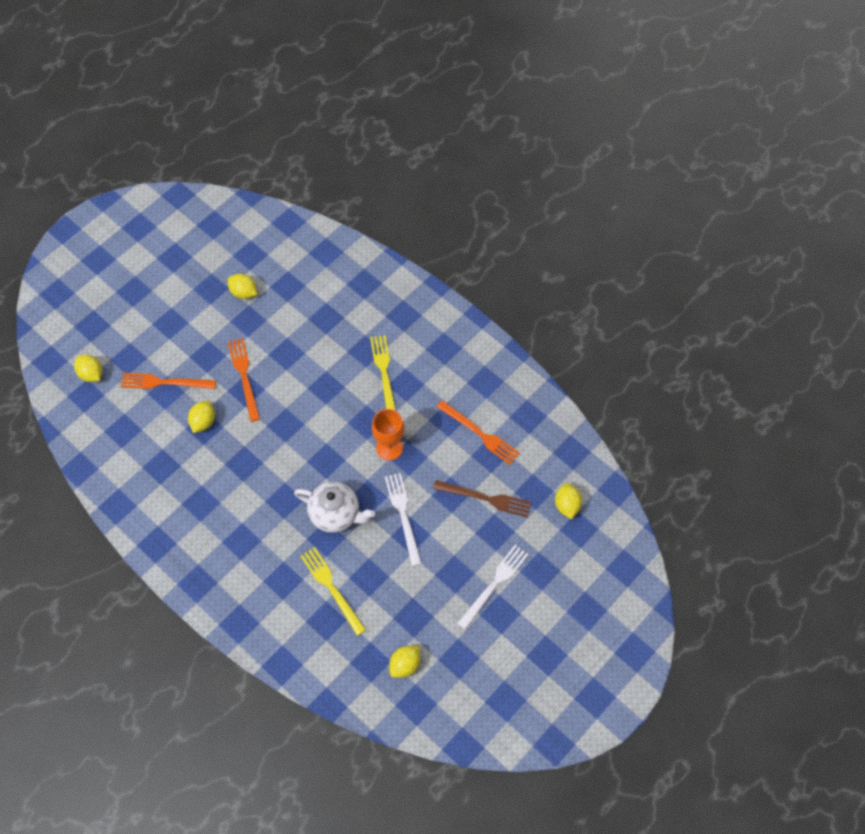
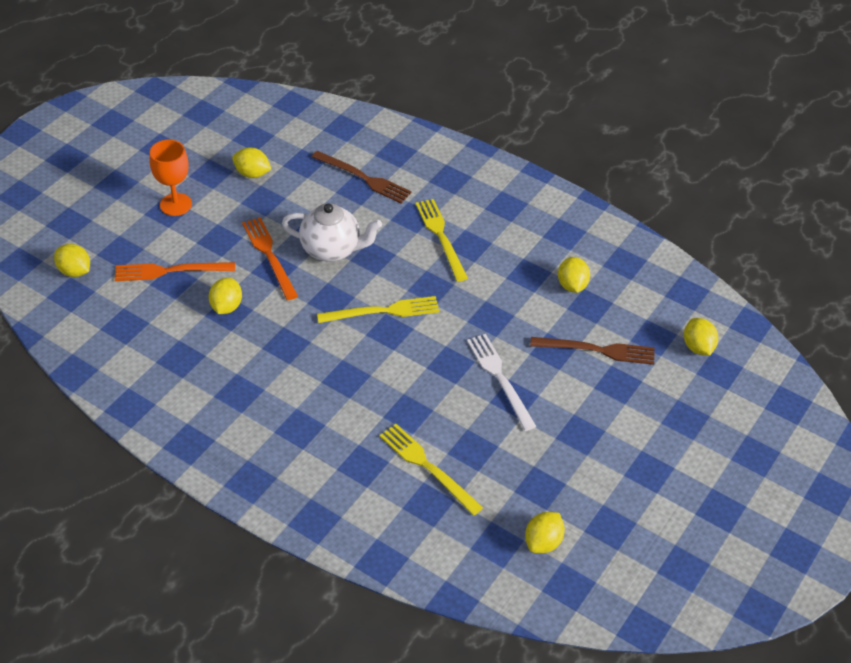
camera: 10 degrees left, 15 degrees down
white teapot [294,482,375,533] -> white teapot moved to [282,203,382,262]
orange goblet [372,409,404,460] -> orange goblet moved to [150,140,192,216]
orange fork [437,400,520,465] -> yellow lemon [558,257,590,293]
white fork [457,545,529,630] -> none
none -> brown fork [312,151,412,203]
none -> yellow fork [317,296,440,323]

